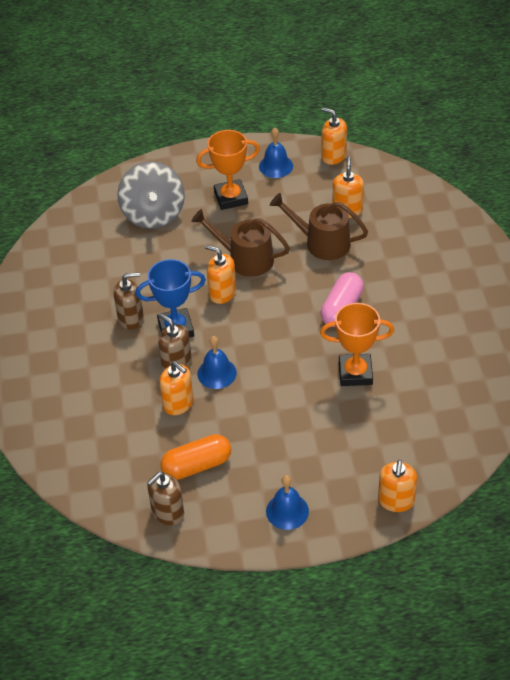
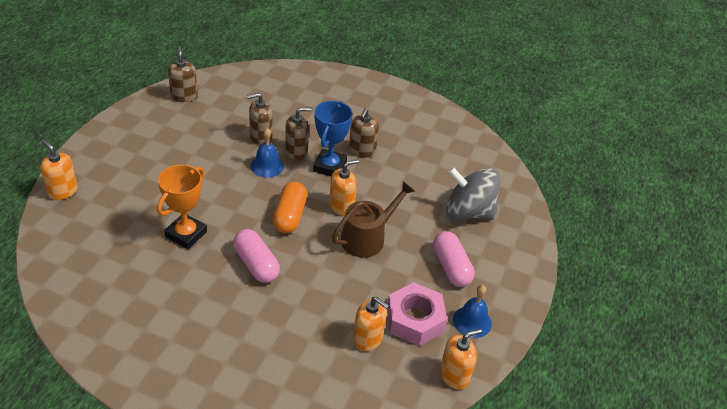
camera: 115 degrees right, 5 degrees down
orange soap dispenser [159,361,194,415] -> brown soap dispenser [247,93,272,145]
orange capsule [160,434,231,480] -> orange capsule moved to [273,182,307,233]
orange trophy [196,130,260,210] -> pink capsule [433,231,475,287]
blue bell [266,475,309,530] -> none
brown watering can [270,193,368,260] -> none
none -> pink nut [387,282,447,346]

